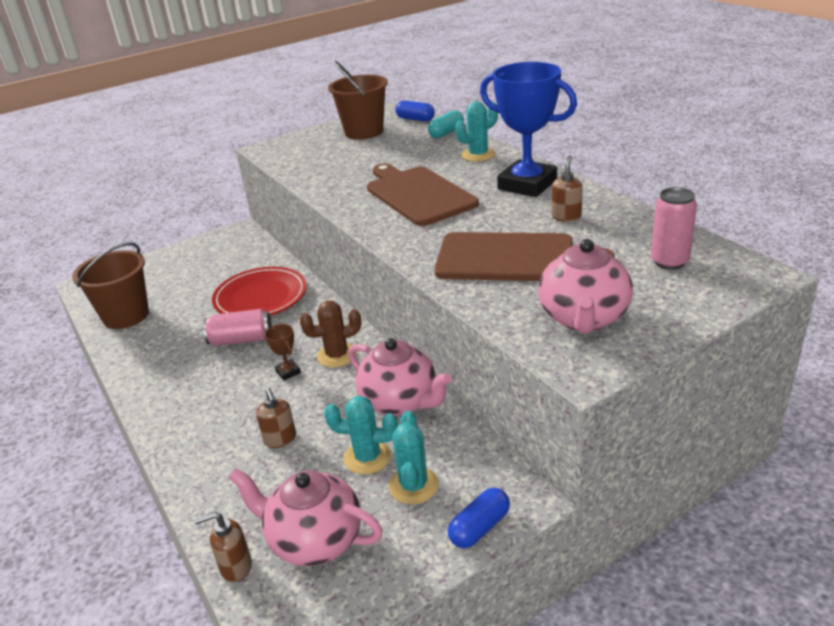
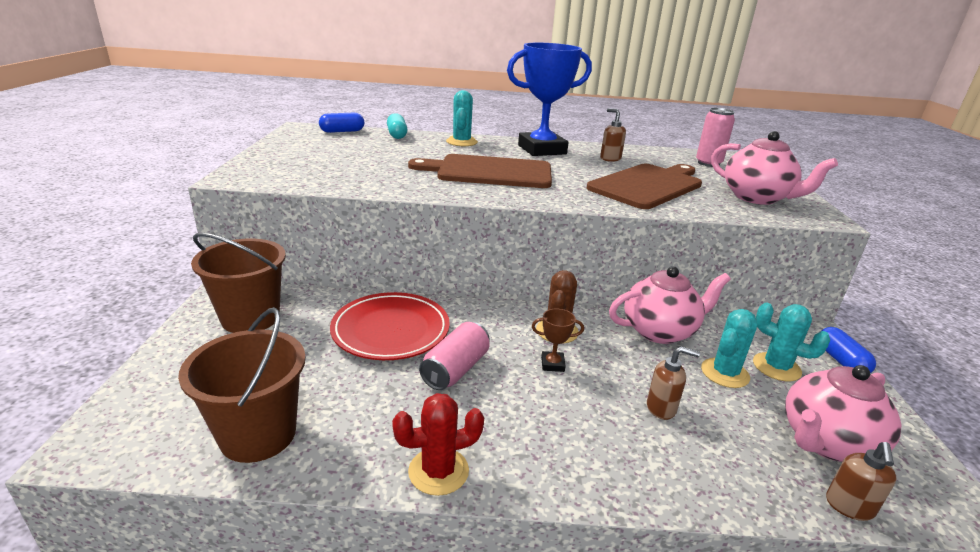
camera: 60 degrees left, 5 degrees down
brown bucket [328,60,388,140] -> brown bucket moved to [191,233,286,333]
none -> red cactus [392,393,484,496]

